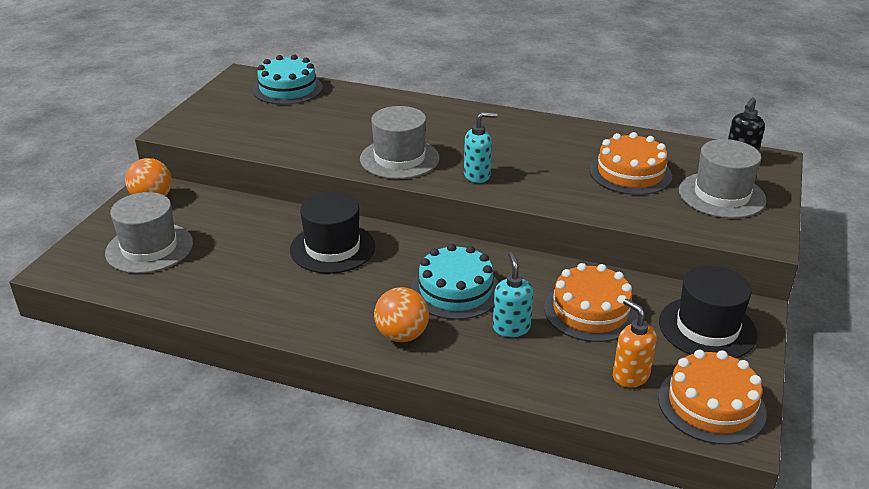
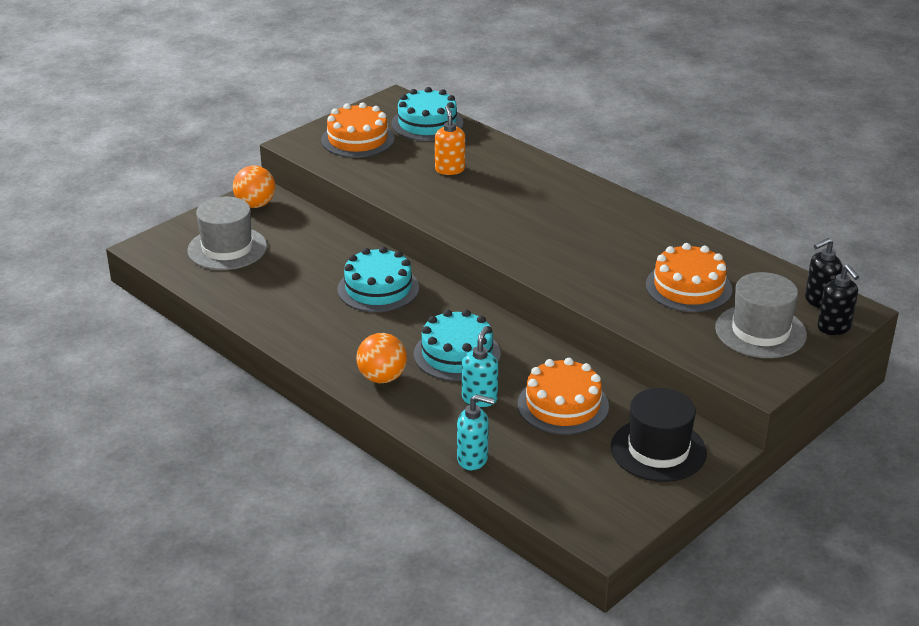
camera: 25 degrees right, 0 degrees up
black hat [290,192,375,274] -> turquoise cake [337,247,419,312]
grey hat [360,106,439,179] -> none
turquoise soap dispenser [464,112,498,183] -> turquoise soap dispenser moved to [457,394,495,470]
orange soap dispenser [613,299,657,387] -> orange soap dispenser moved to [435,105,465,175]
orange cake [658,350,767,445] -> orange cake moved to [321,102,394,158]
none -> black soap dispenser [817,264,859,335]

